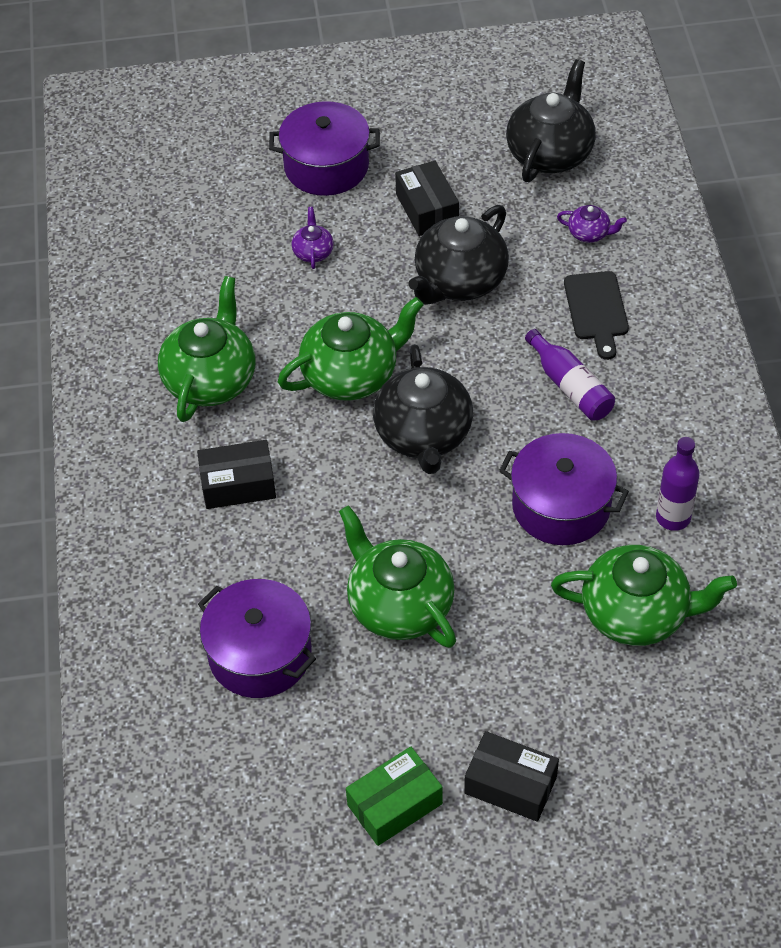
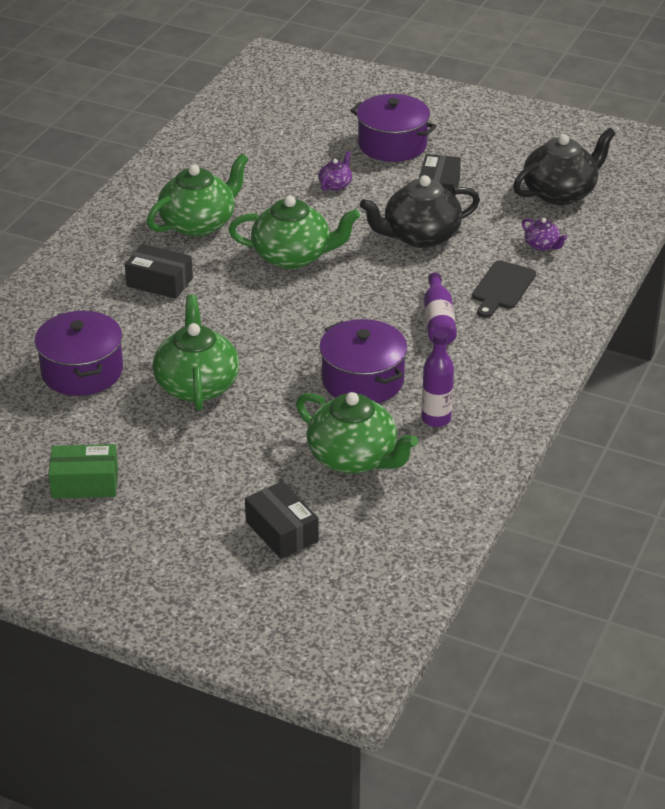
camera: 30 degrees right, 15 degrees down
black teapot [373,344,473,474] -> none
black box [464,731,559,822] -> black box moved to [245,481,319,559]

